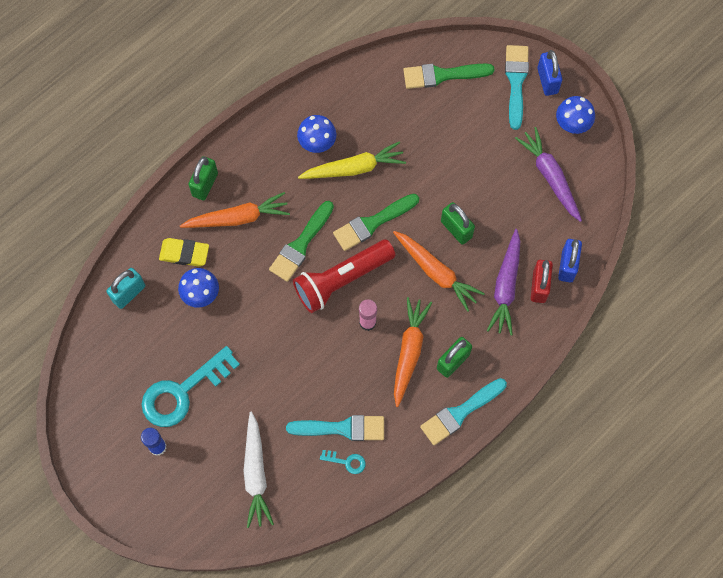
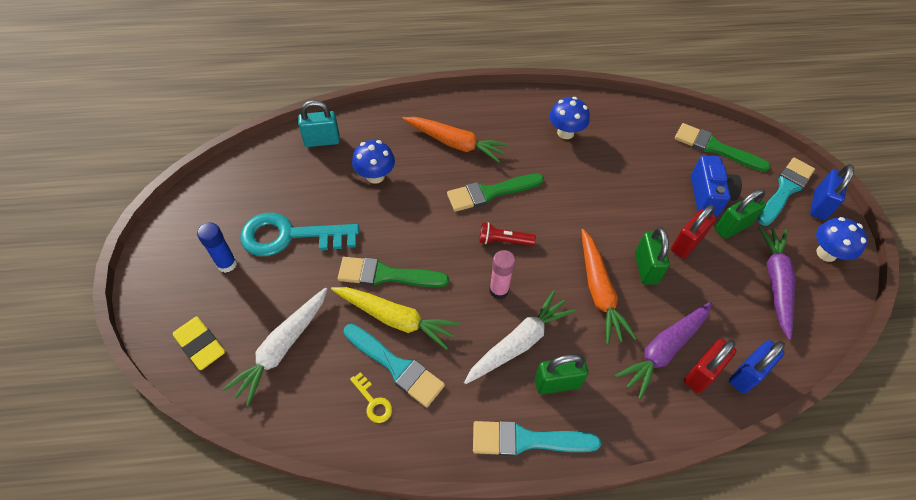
camera: 35 degrees right, 15 degrees down
yellow eraser [159,238,209,267] -> yellow eraser moved to [173,317,225,370]
green padlock [188,156,218,200] -> green padlock moved to [715,189,766,239]
red flashlight [293,239,395,313] -> red flashlight [479,222,536,246], size x0.48
yellow carrot [298,141,406,179] -> yellow carrot moved to [331,287,459,350]
turquoise key [320,450,366,474] -> yellow key [350,372,392,423]
green brush [333,194,419,251] -> green brush moved to [338,257,449,287]
orange carrot [394,297,432,407] -> white carrot [464,290,576,384]
none -> red padlock [671,205,716,258]
none -> blue camera [691,156,742,217]

